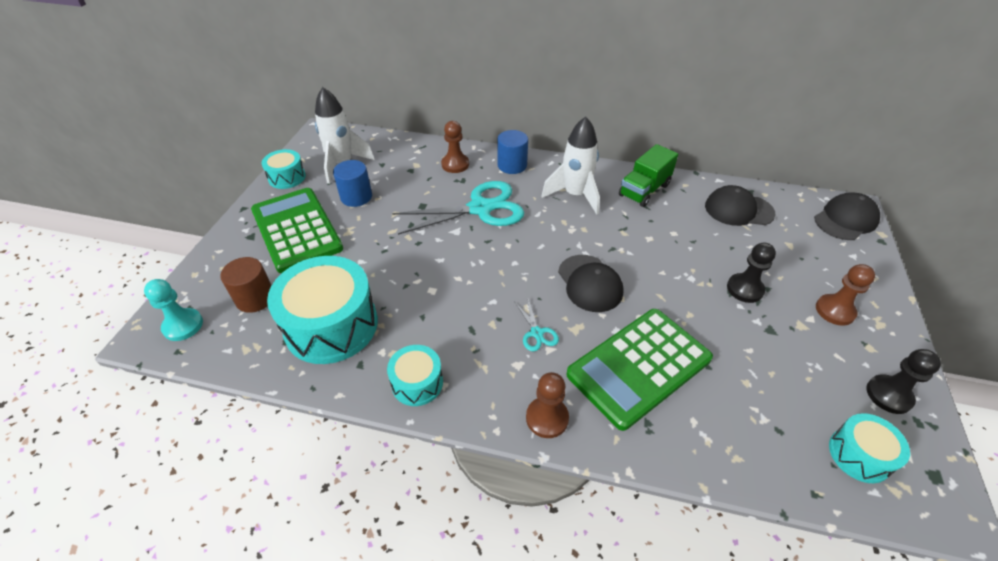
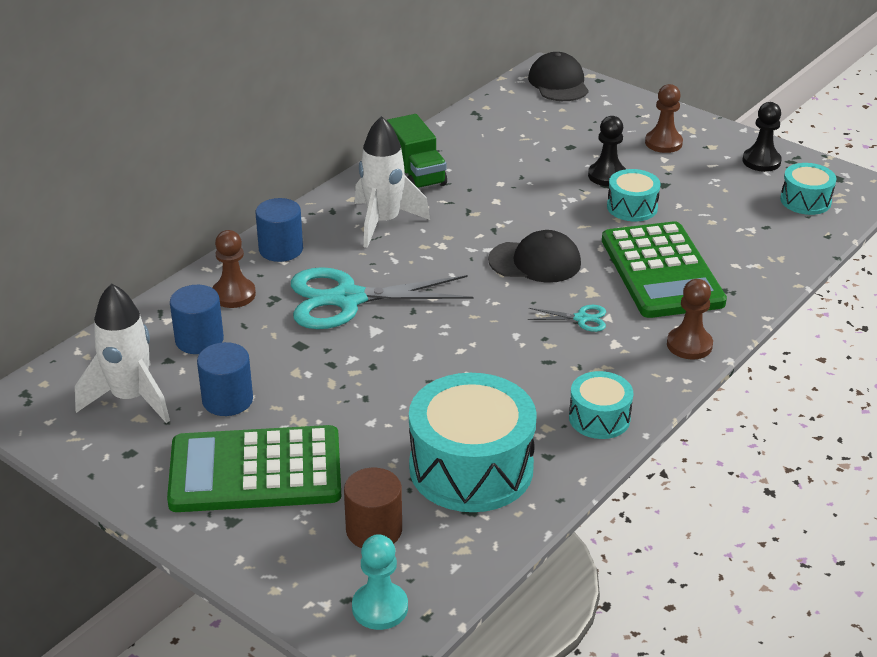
camera: 65 degrees left, 10 degrees down
turquoise drum [262,149,306,189] -> turquoise drum moved to [607,169,661,221]
turquoise scissors [392,181,524,235] -> turquoise scissors turned 105 degrees counterclockwise [291,267,474,329]
black cap [705,185,776,226] -> none
none -> blue cylinder [170,285,224,354]

